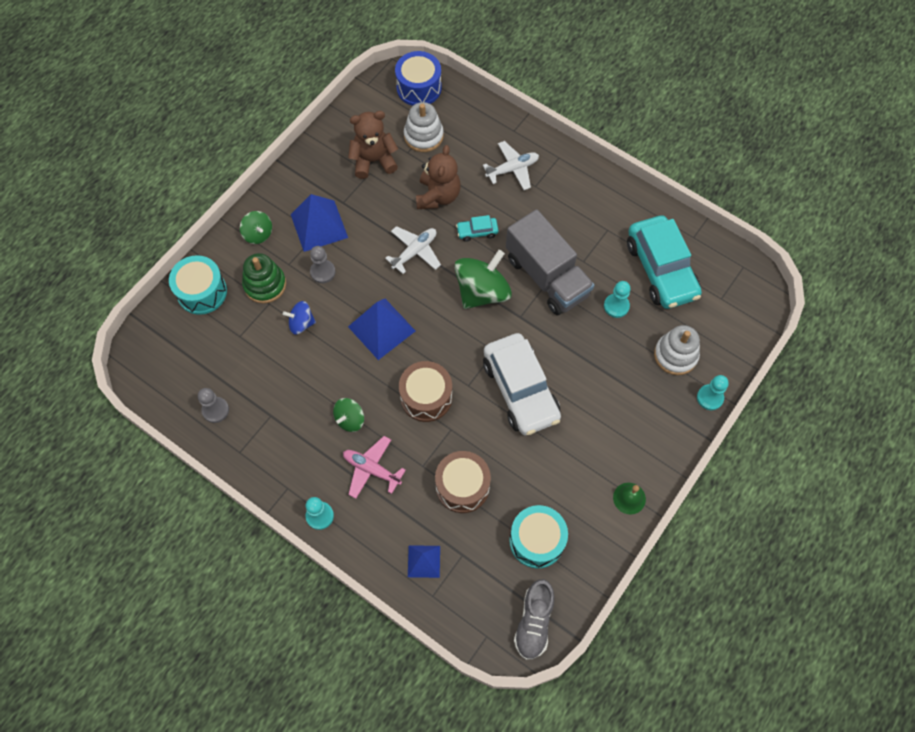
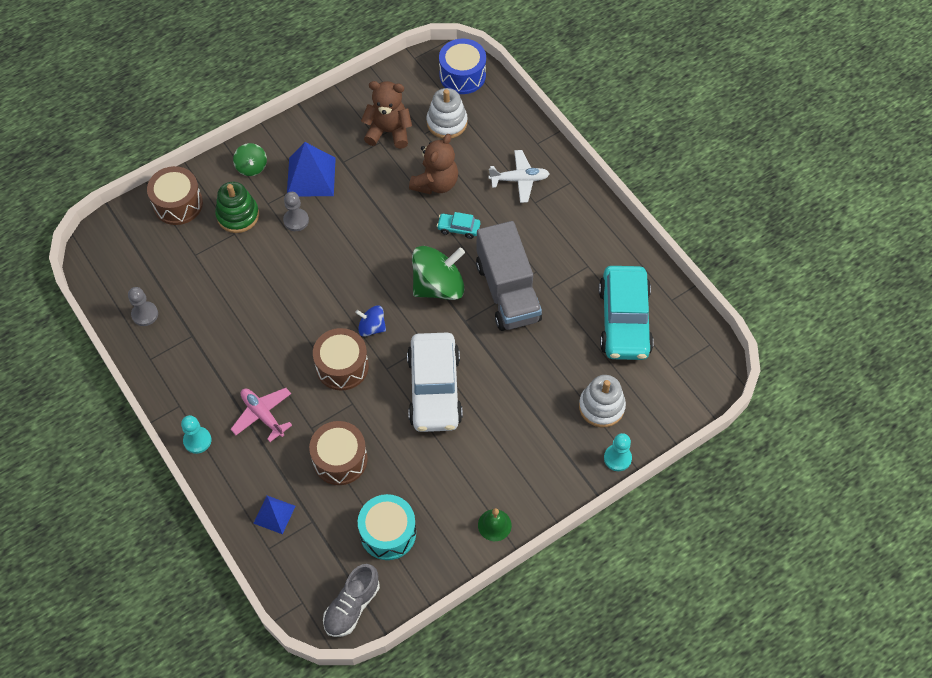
camera: 20 degrees right, 5 degrees down
turquoise drum [169,255,227,315] -> brown drum [147,166,203,225]
blue spinning top [283,301,316,335] -> blue spinning top moved to [355,305,386,337]
green spinning top [333,398,364,432] -> none
blue pyramid [348,299,415,360] -> none
white plane [385,226,441,274] -> none
turquoise pawn [604,281,631,318] -> none

